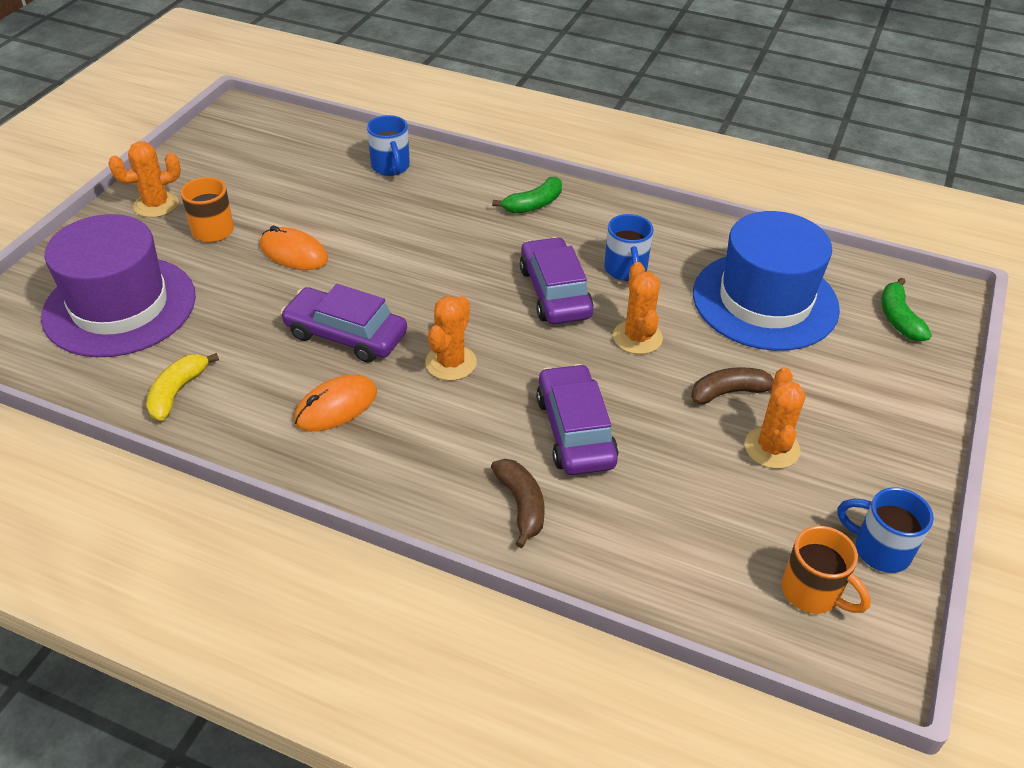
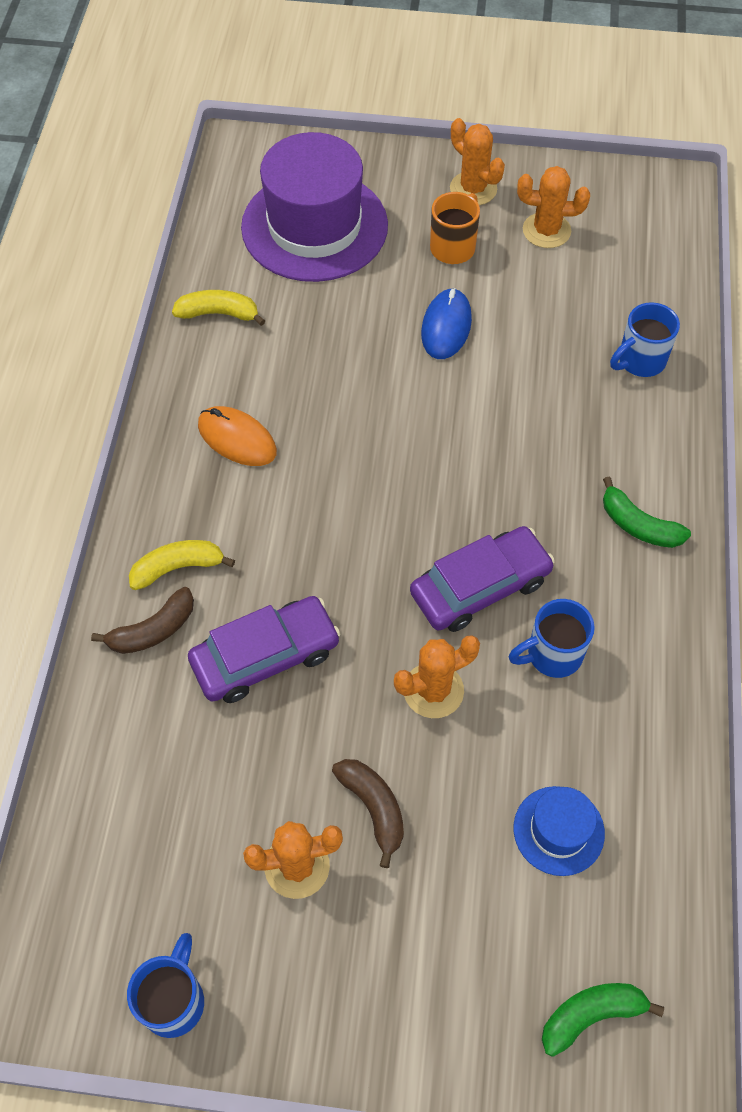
camera: 75 degrees right, 15 degrees up
orange mouse [260,226,328,270] -> blue mouse [421,288,472,359]
purple car [281,284,407,363] -> none
orange cactus [425,296,477,381] -> orange cactus moved to [517,166,590,248]
blue hat [693,211,840,351] -> blue hat [514,786,605,876], size x0.47
orange mug [781,526,871,614] -> none
none -> yellow banana [129,540,235,590]

